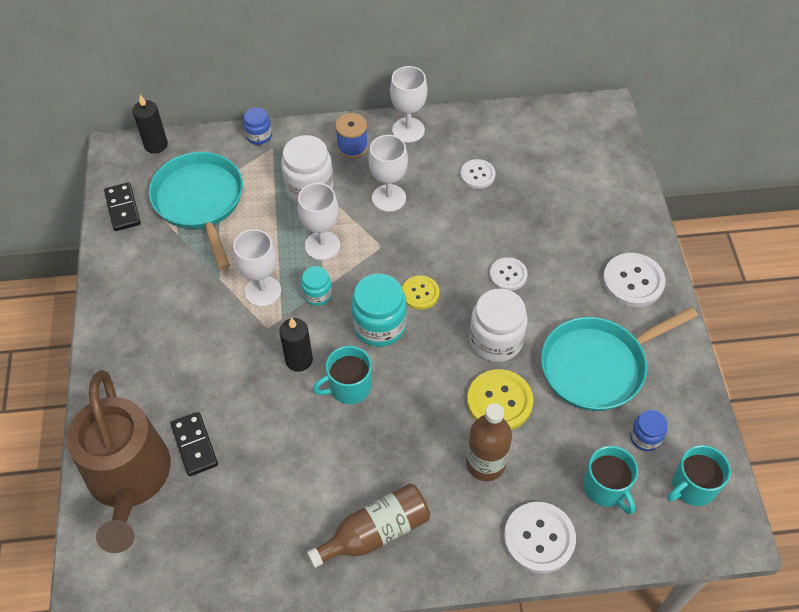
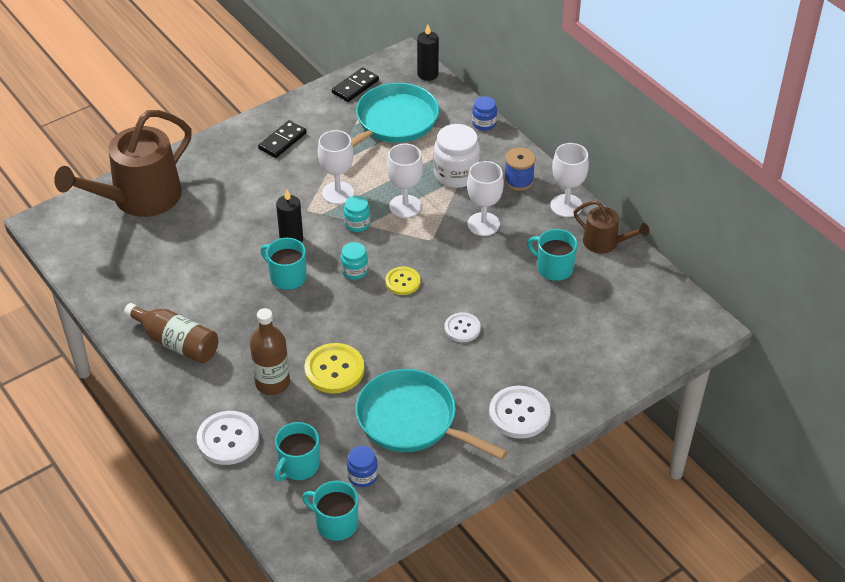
camera: 60 degrees right, 10 degrees down
black domino [170,412,218,476] -> black domino moved to [258,120,307,158]
turquoise jar [351,274,407,347] -> turquoise jar [340,242,368,280], size x0.56
white button [460,159,496,189] -> turquoise mug [527,229,577,281]
white jar [469,289,528,362] -> none
none -> brown watering can [574,201,649,253]

